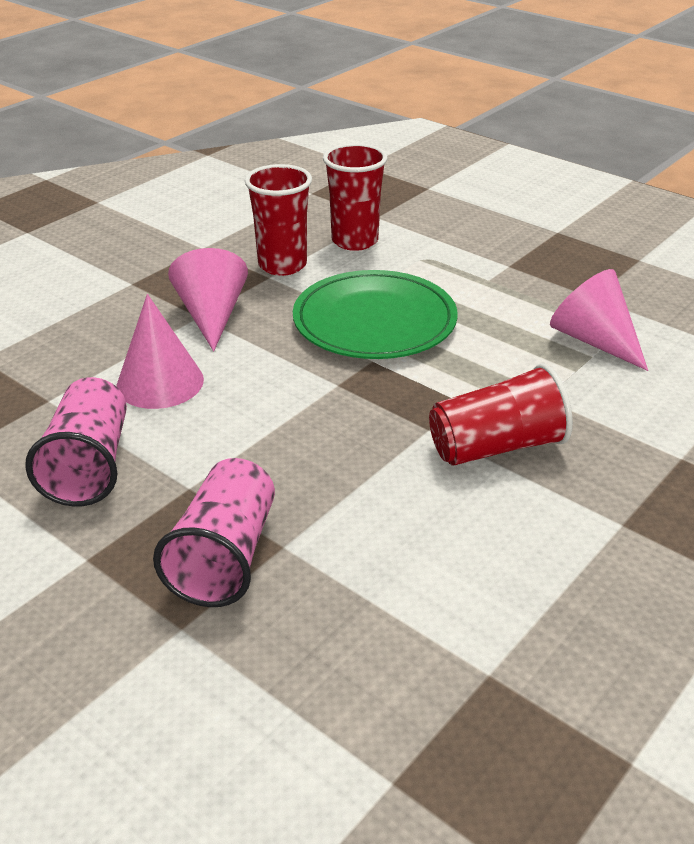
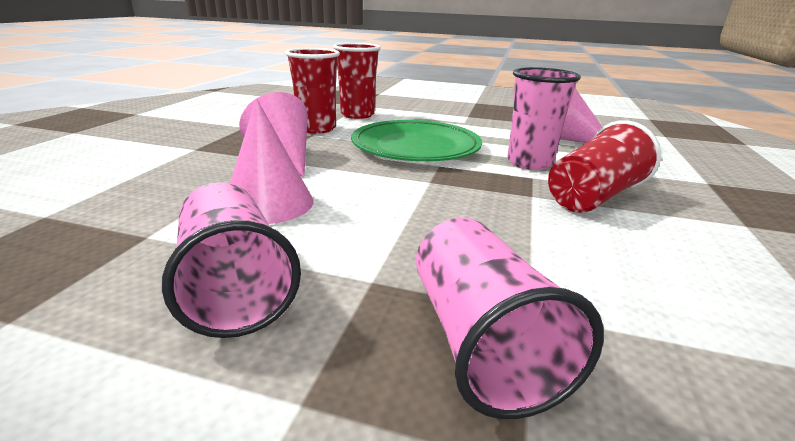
camera: 25 degrees left, 10 degrees down
none -> pink cup [507,67,581,170]

